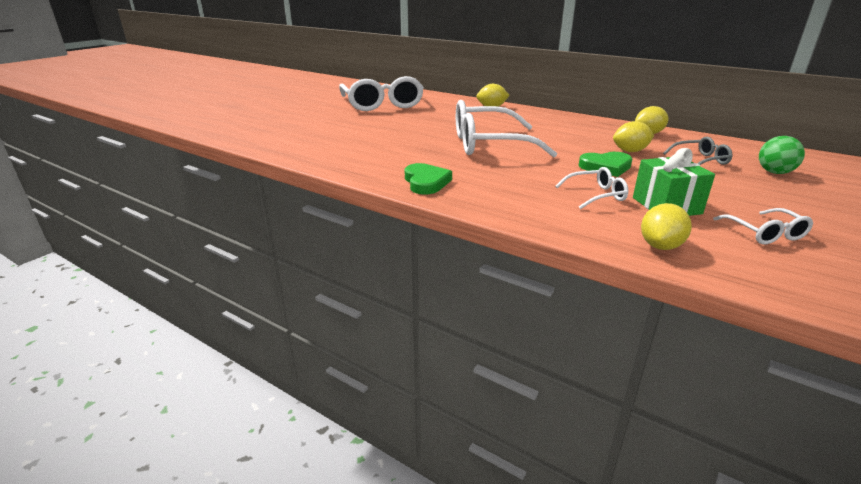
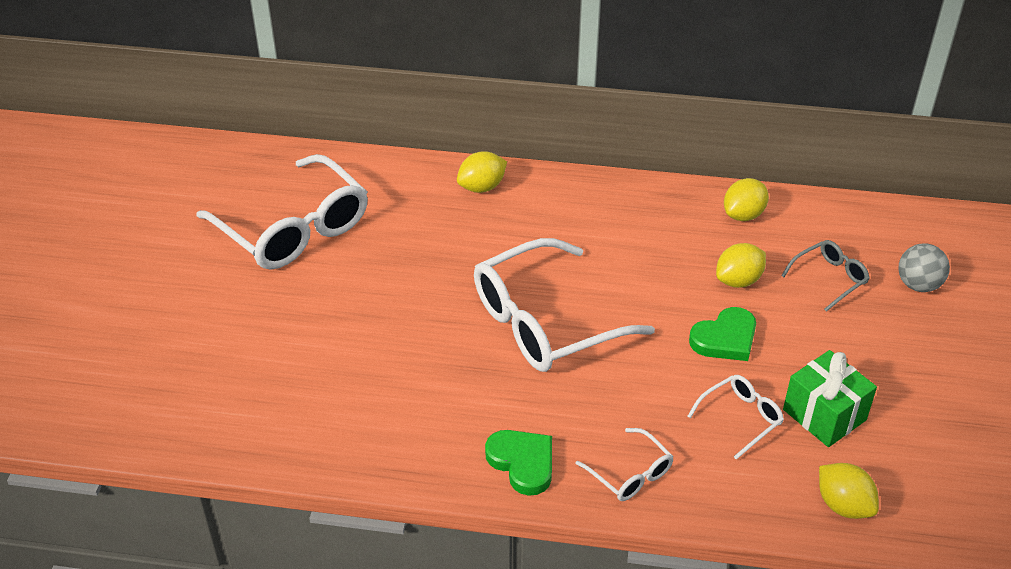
camera: 25 degrees left, 15 degrees up
yellow lemon [641,203,692,250] -> yellow lemon turned 45 degrees counterclockwise [819,463,879,519]
white glasses [713,208,813,244] -> white glasses moved to [575,428,674,501]
green ball [759,136,805,174] -> grey ball [898,243,950,292]

